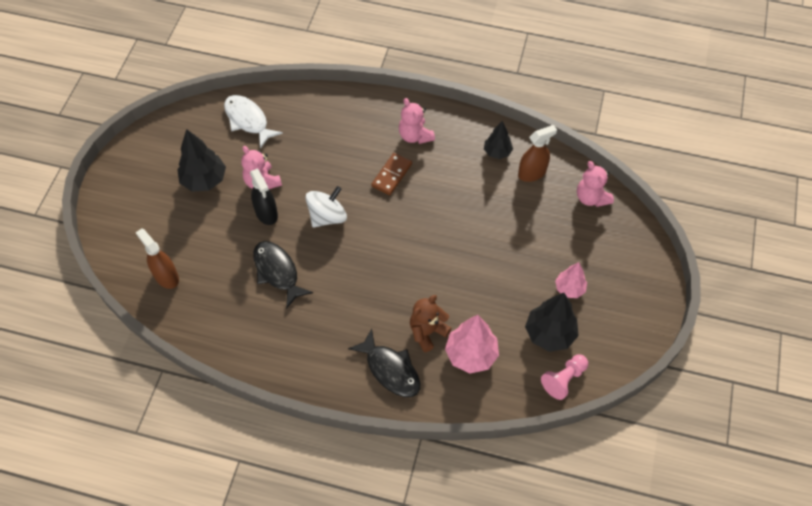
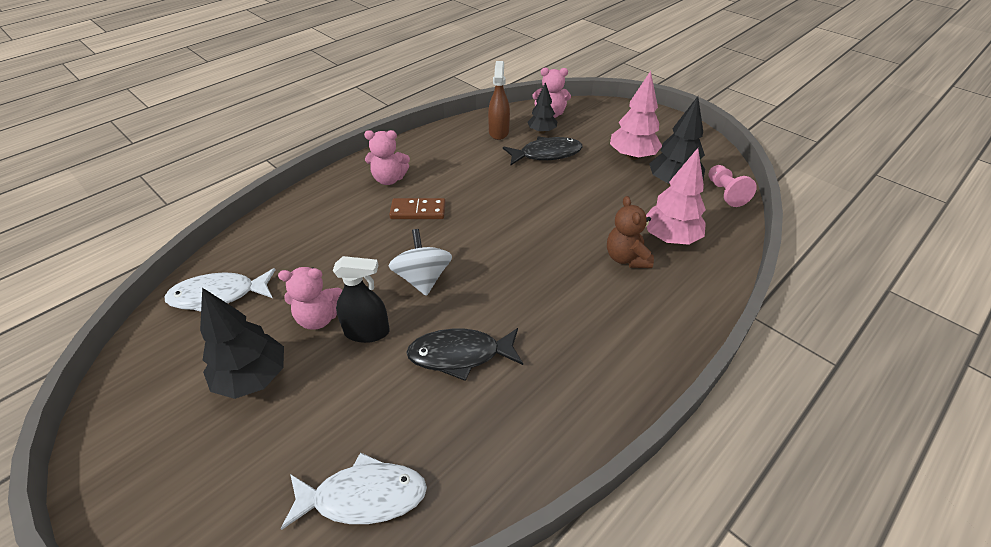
camera: 60 degrees left, 15 degrees down
brown spray bottle [135,229,179,289] -> white fish [281,452,427,530]
black fish [348,329,420,397] -> black fish moved to [503,137,583,166]
brown domino [371,153,412,195] -> brown domino turned 60 degrees counterclockwise [389,198,446,219]
black tree [484,121,513,159] -> black tree moved to [528,82,557,134]
pink tree [555,262,587,298] -> pink tree [610,71,662,160], size x1.61

